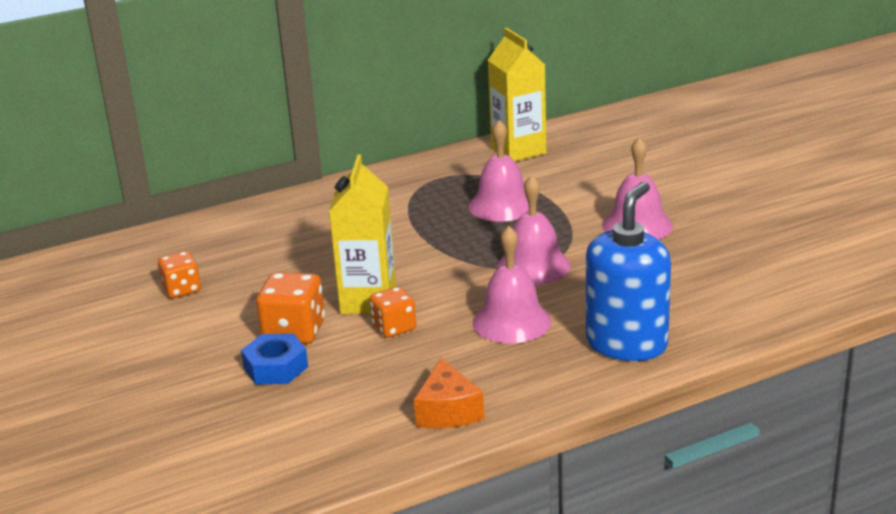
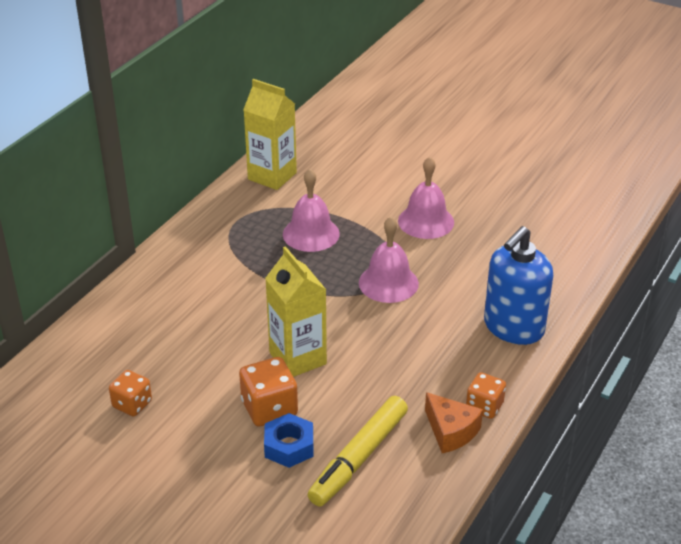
camera: 35 degrees left, 10 degrees up
orange dice [370,287,416,338] -> orange dice moved to [466,372,506,419]
pink bell [473,226,551,343] -> none
blue soap dispenser [586,182,671,361] -> blue soap dispenser turned 135 degrees counterclockwise [484,226,553,345]
none -> yellow marker [307,396,408,506]

